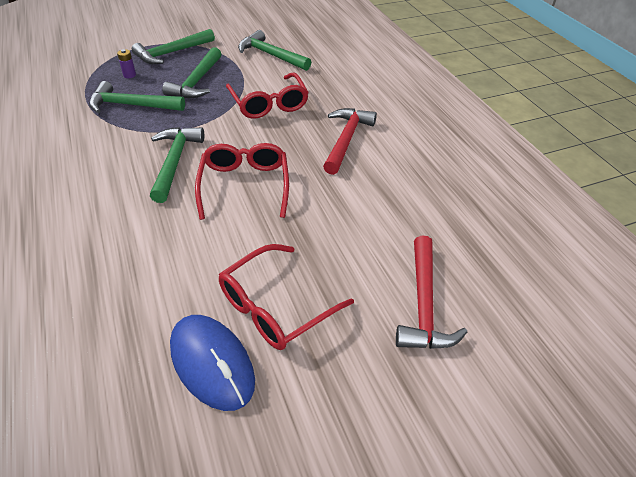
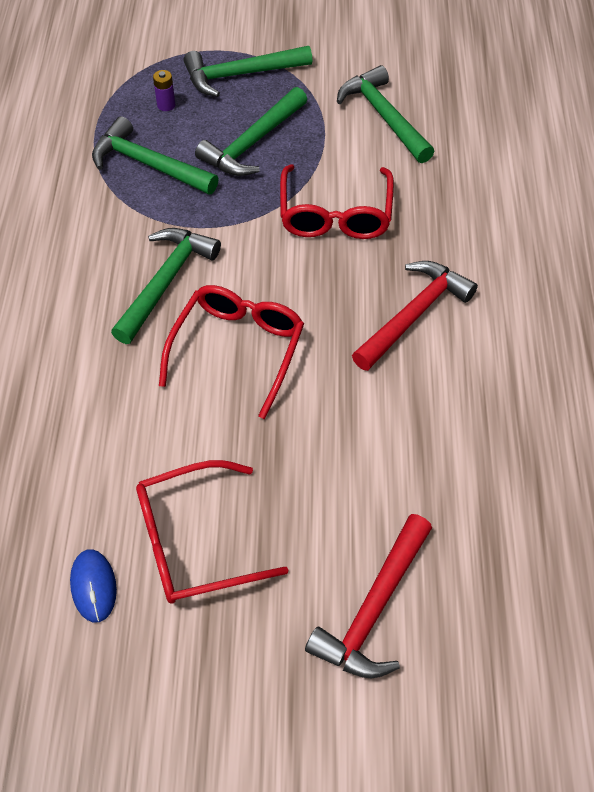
camera: 25 degrees right, 10 degrees up
blue mouse [170,315,255,411] -> blue mouse [70,549,117,622], size x0.56

